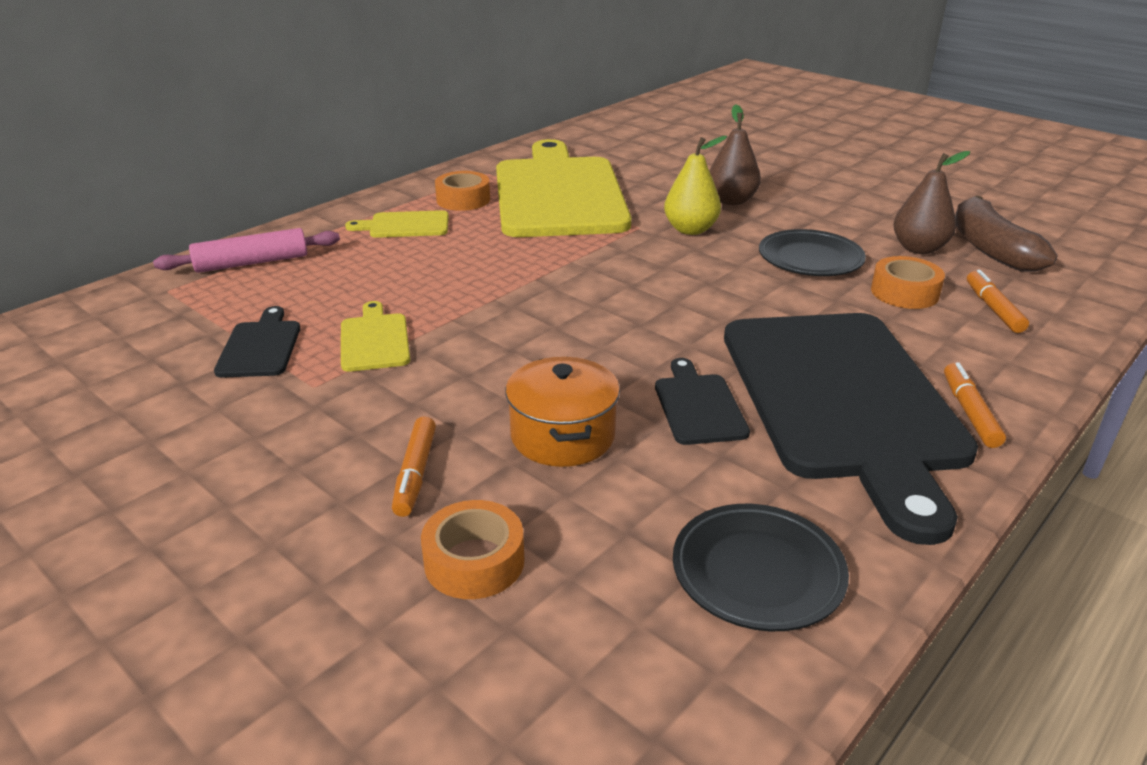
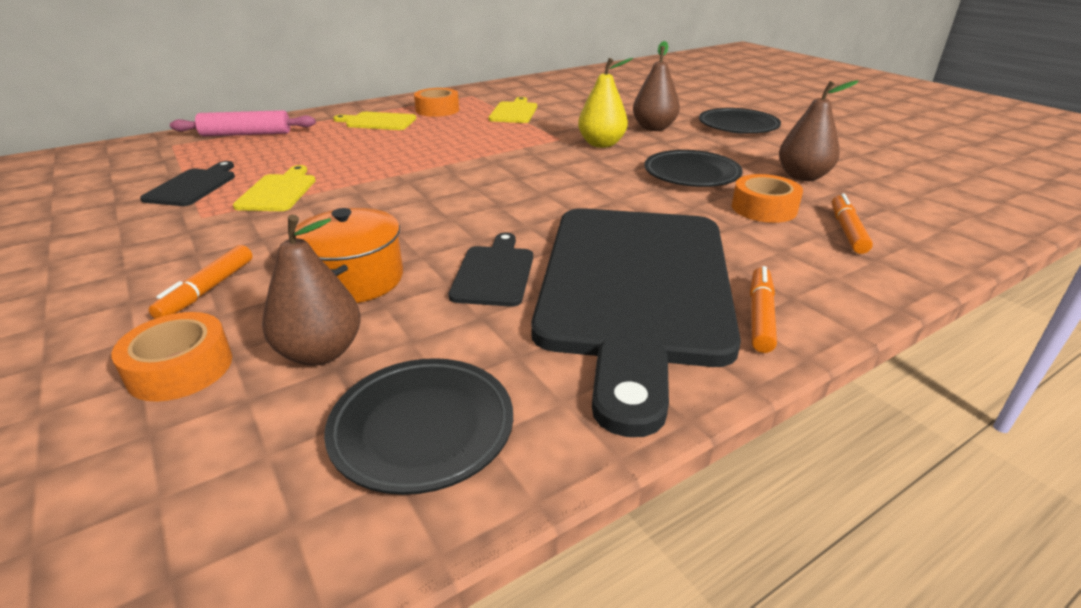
camera: 15 degrees right, 0 degrees up
yellow cutting board [496,139,631,237] -> yellow cutting board [489,97,537,123], size x0.40
brown banana [955,196,1058,272] -> none
none -> brown pear [262,215,361,366]
none -> black plate [699,108,781,134]

